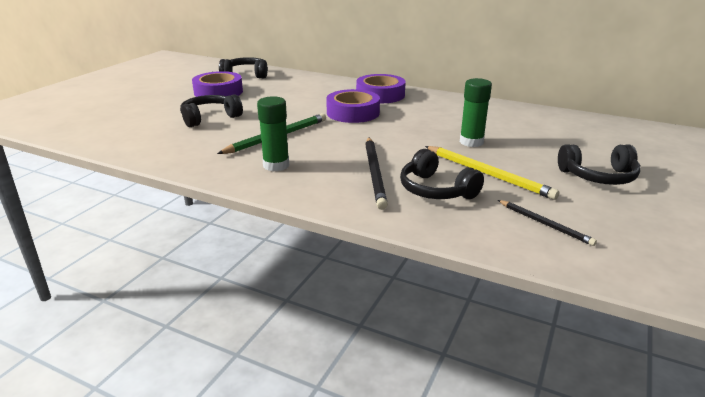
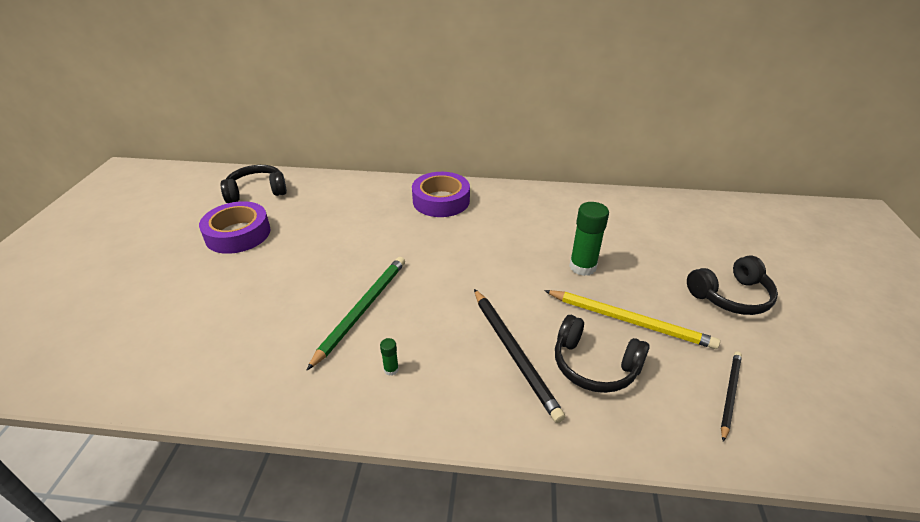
camera: 20 degrees left, 10 degrees up
black headphones [180,94,243,127] -> none
green glue stick [257,96,289,172] -> green glue stick [380,338,399,376], size x0.45
purple tape [326,89,380,123] -> none
black pencil [498,200,597,246] -> black pencil turned 90 degrees counterclockwise [721,352,742,442]

